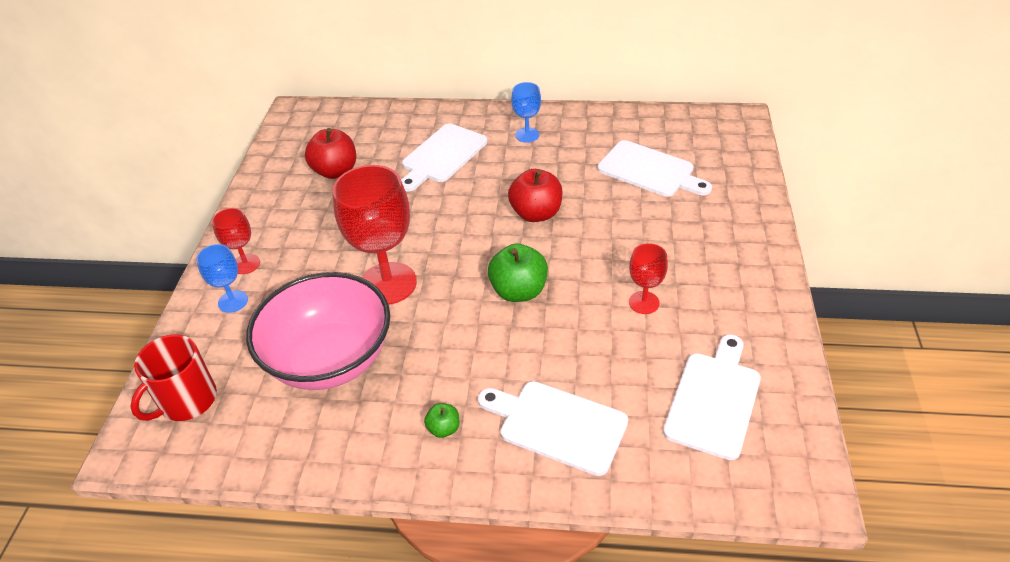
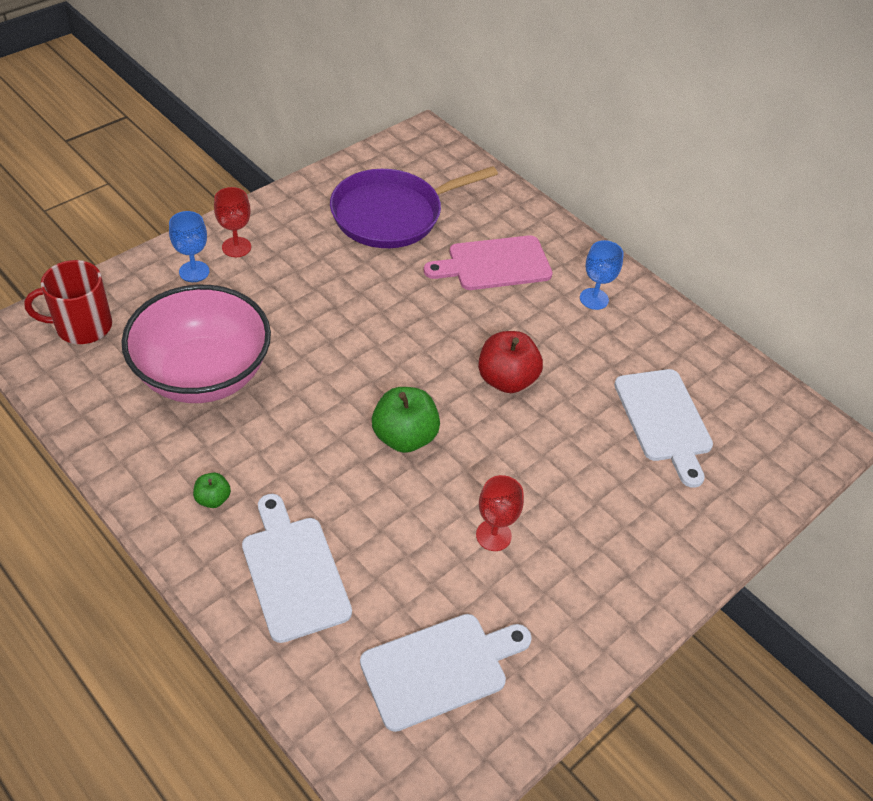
camera: 35 degrees right, 5 degrees up
red apple [305,128,356,179] -> purple pan [330,166,498,248]
red goblet [333,165,417,305] -> none
white cutting board [401,123,487,192] -> pink cutting board [424,235,553,290]

